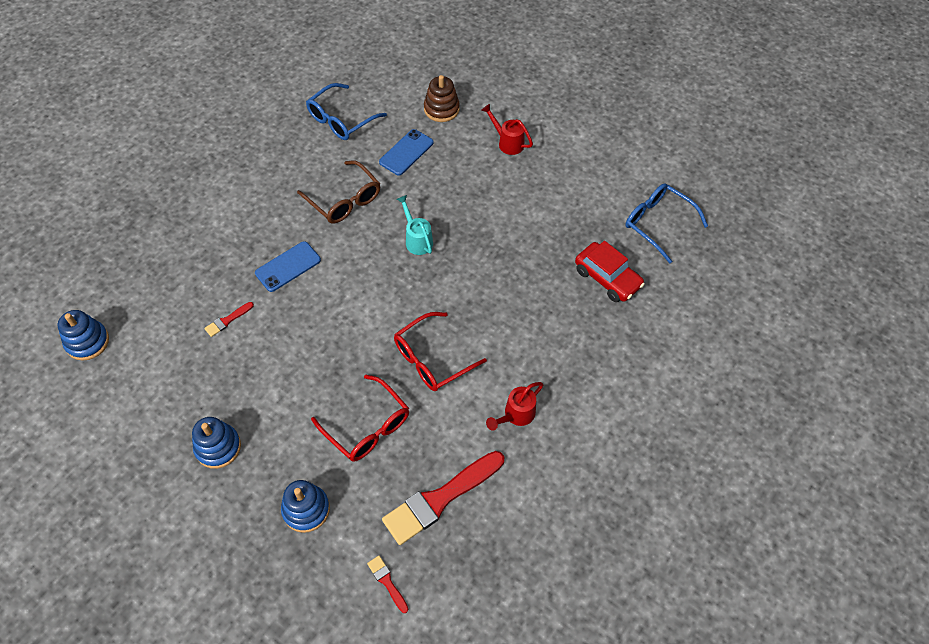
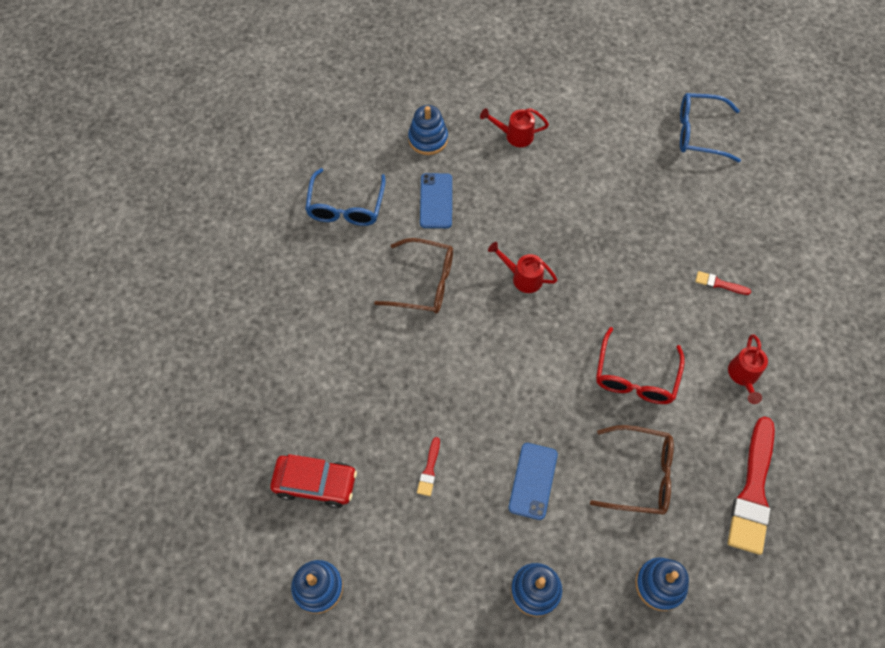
camera: 35 degrees left, 5 degrees up
blue phone [255,241,321,292] -> blue phone moved to [508,443,558,520]
red glasses [311,374,409,462] -> brown glasses [590,425,674,515]
red brush [367,556,408,613] -> red brush moved to [695,271,751,295]
turquoise watering can [397,195,433,255] -> red watering can [488,242,557,293]
brown stacking toy [424,75,460,122] -> blue stacking toy [408,105,448,155]
red car [575,241,645,302] -> red car moved to [270,454,357,508]

